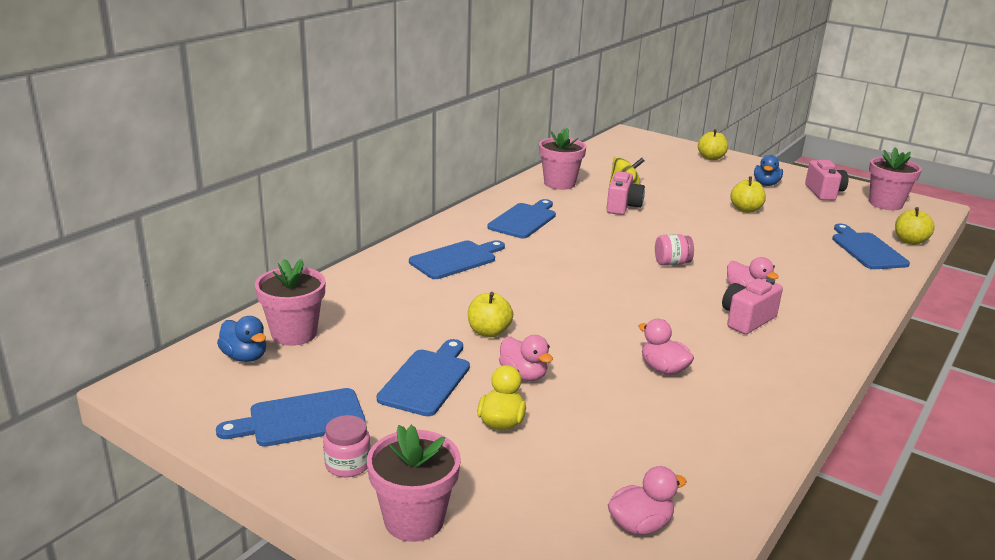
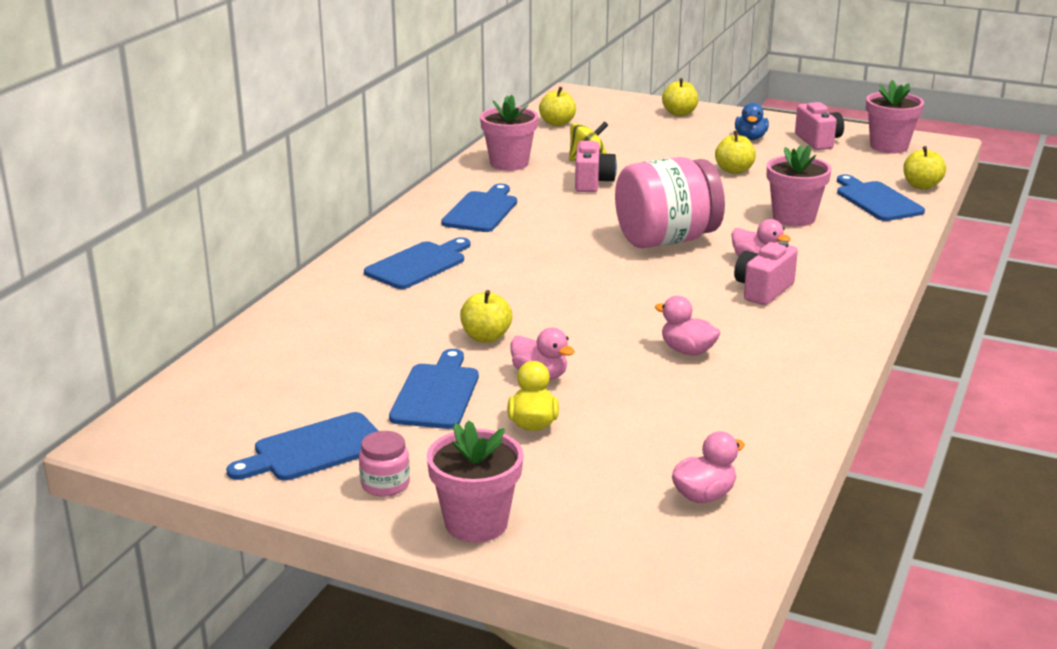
camera: 10 degrees left, 0 degrees up
blue duck [217,316,266,362] -> none
pink flower pot [255,258,326,346] -> pink flower pot moved to [767,145,832,227]
pink jar [655,234,694,266] -> pink jar [615,157,725,248], size x2.35
none -> yellow apple [539,87,576,126]

